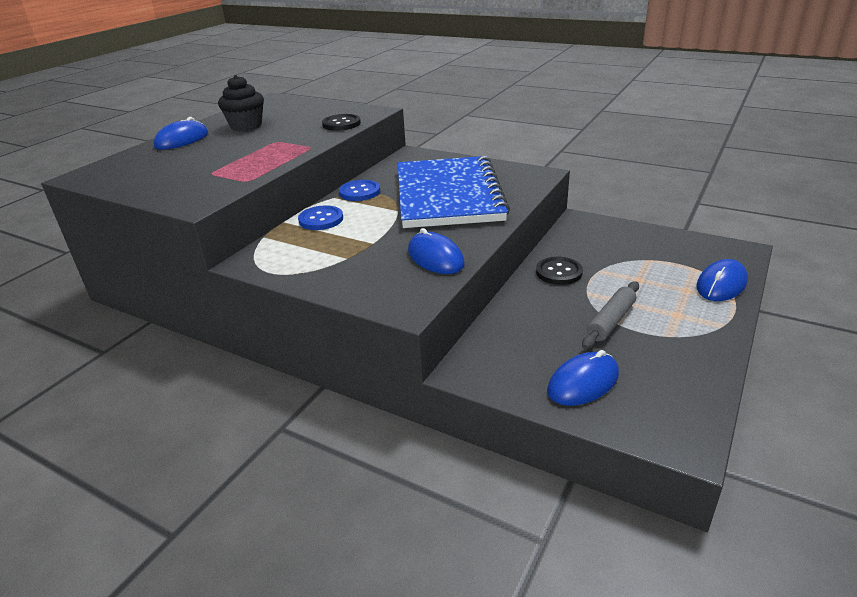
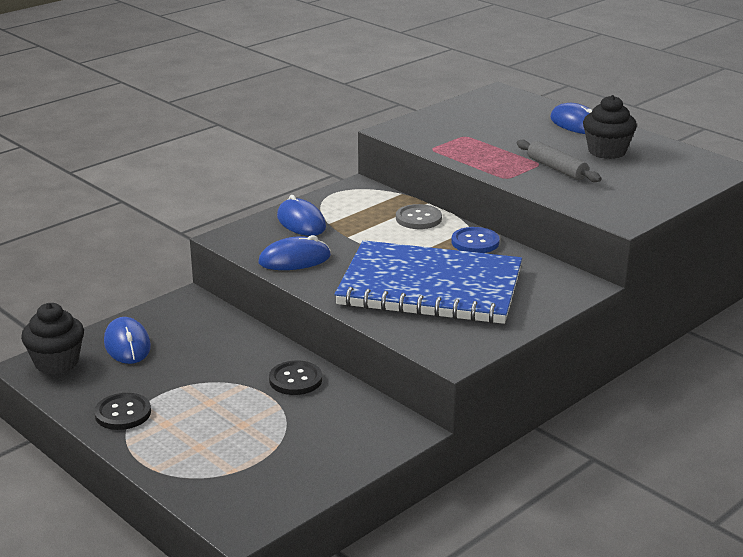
camera: 105 degrees right, 5 degrees down
blue button [298,206,343,230] -> grey button [396,204,442,229]
black button [322,114,361,131] -> black button moved to [94,393,151,430]
grey rolling pin [582,281,639,349] -> grey rolling pin moved to [517,140,602,182]
blue mouse [696,259,748,301] -> blue mouse moved to [277,195,326,236]
none -> black cupcake [21,303,84,374]

